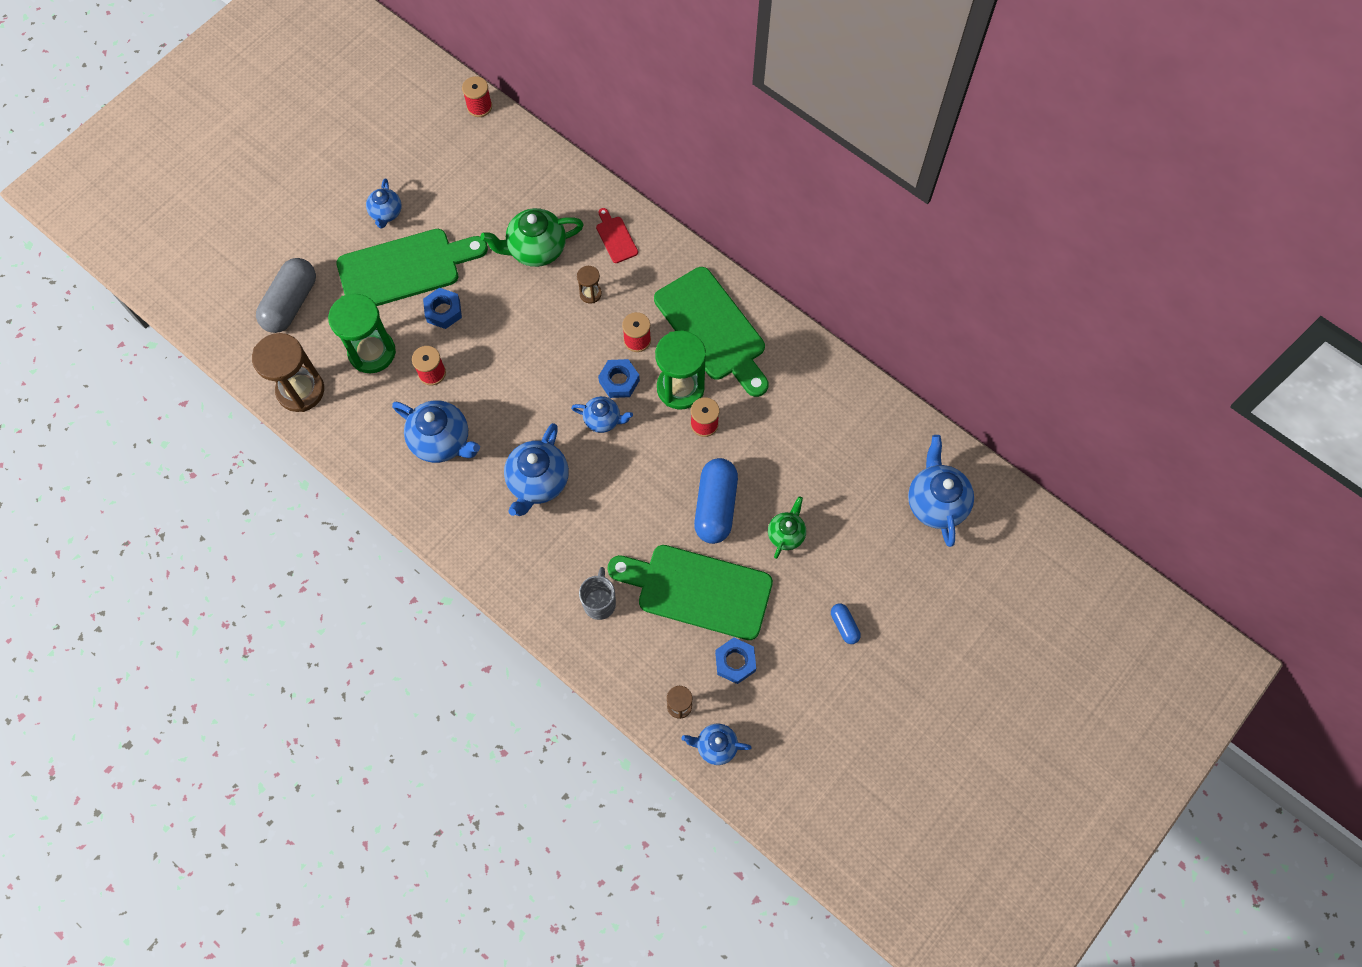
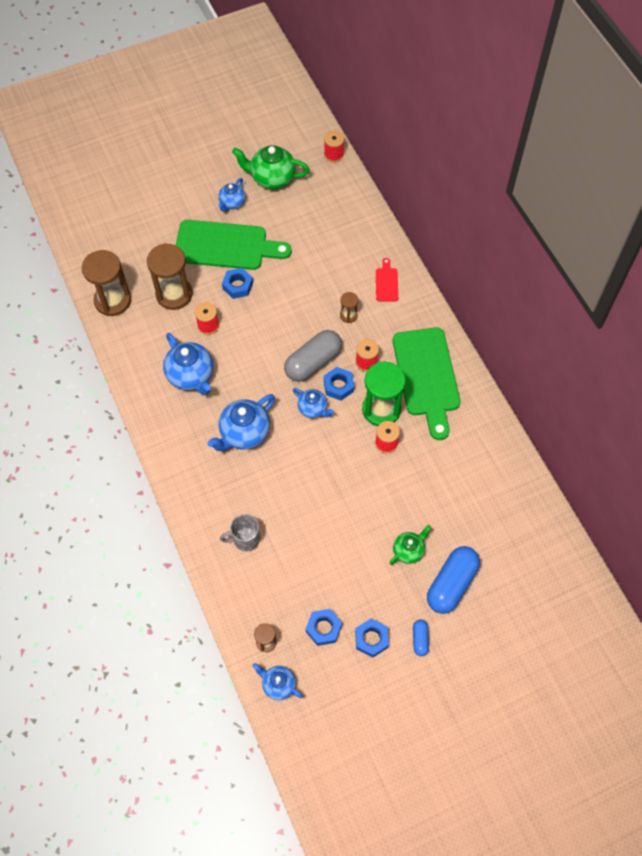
camera: 25 degrees right, 5 degrees down
grey capsule [256,258,316,333] -> grey capsule moved to [284,330,342,382]
green hourglass [328,294,396,373] -> brown hourglass [147,243,193,310]
green teapot [480,208,584,267] -> green teapot moved to [232,145,310,189]
grey mug [579,567,616,620] -> grey mug turned 135 degrees counterclockwise [220,514,260,552]
green cutting board [608,545,773,640] -> none
blue capsule [694,458,738,544] -> blue capsule moved to [427,546,480,614]
blue teapot [908,435,974,547] -> none
none -> blue nut [355,618,389,658]

